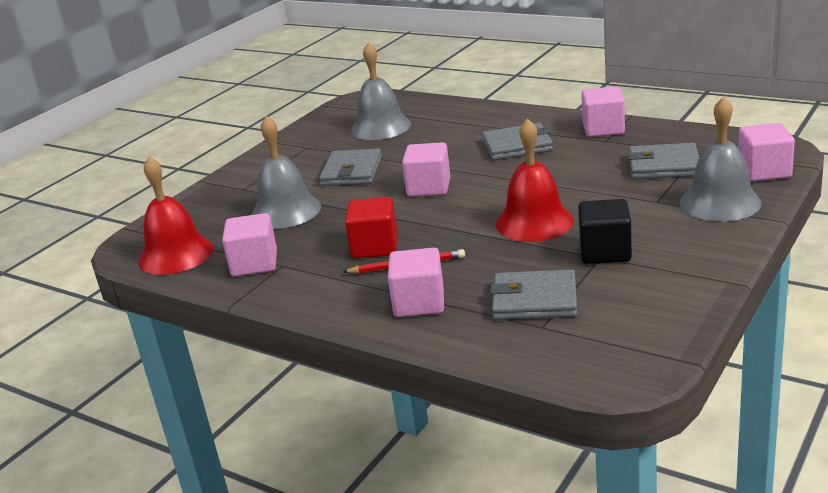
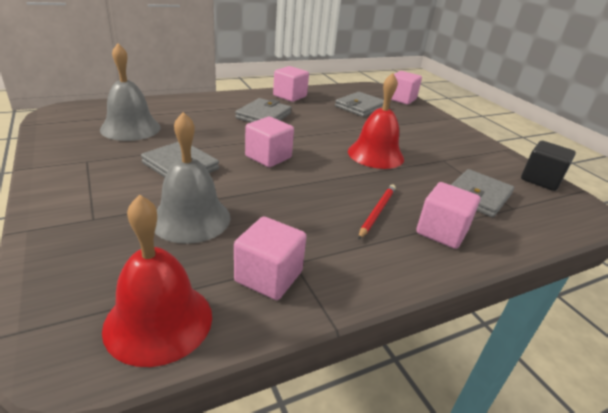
camera: 65 degrees left, 5 degrees up
red cube [345,197,398,259] -> none
black cube [578,199,632,264] -> black cube moved to [521,141,576,191]
grey bell [680,96,761,222] -> none

